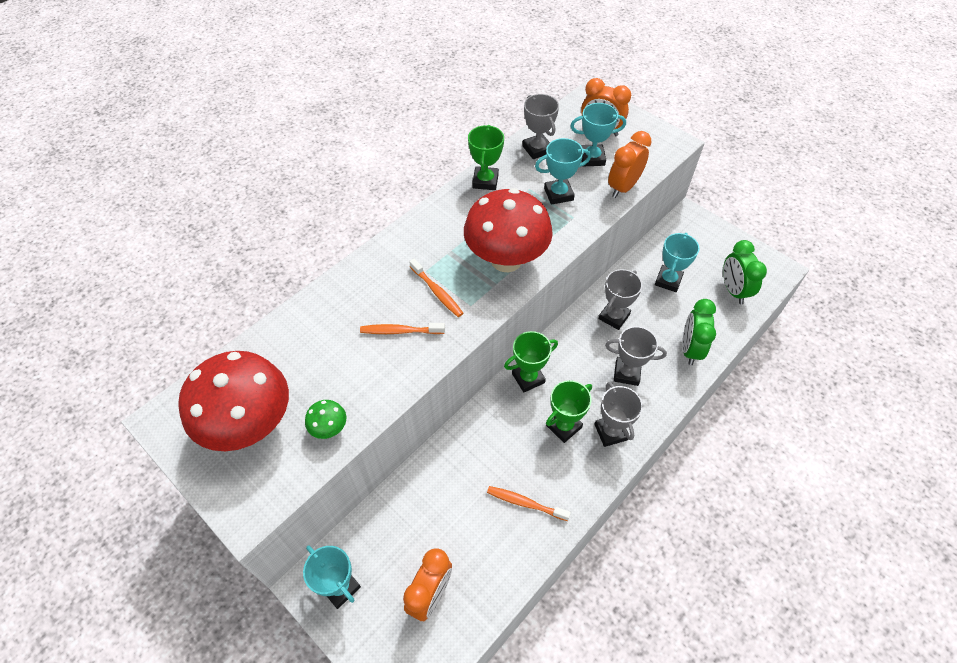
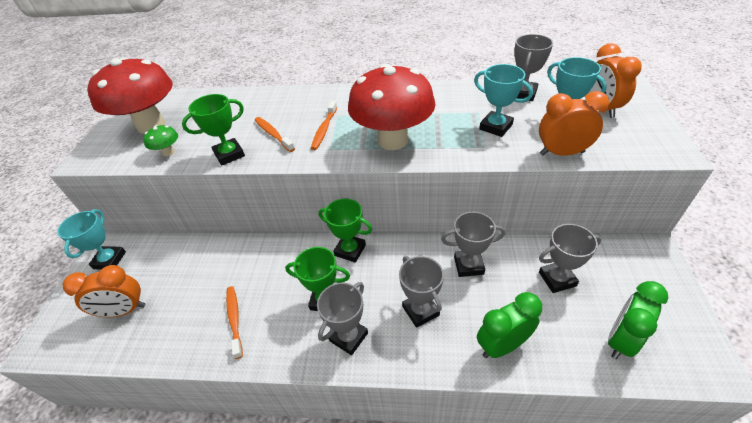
camera: 55 degrees right, 10 degrees down
green trophy [468,125,504,190] -> green trophy moved to [182,94,245,166]
turquoise trophy [655,233,700,292] -> grey trophy [539,224,601,293]

